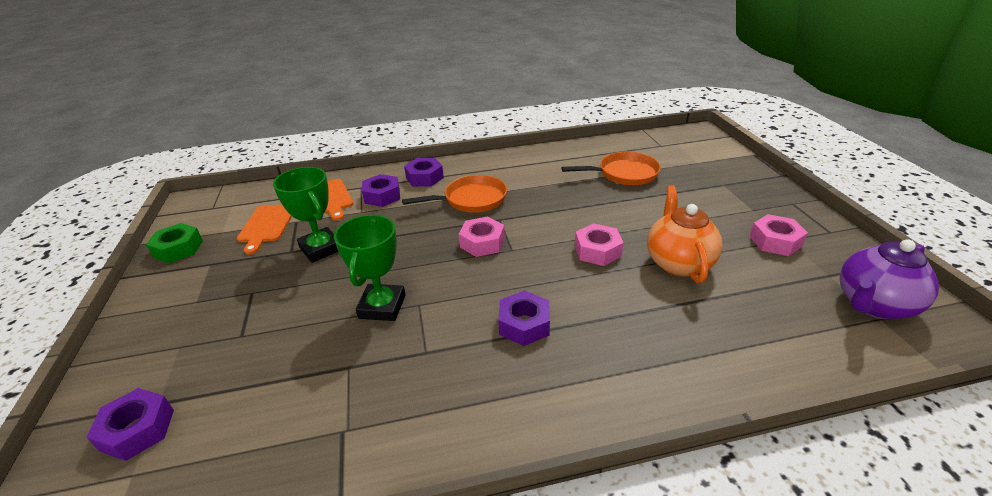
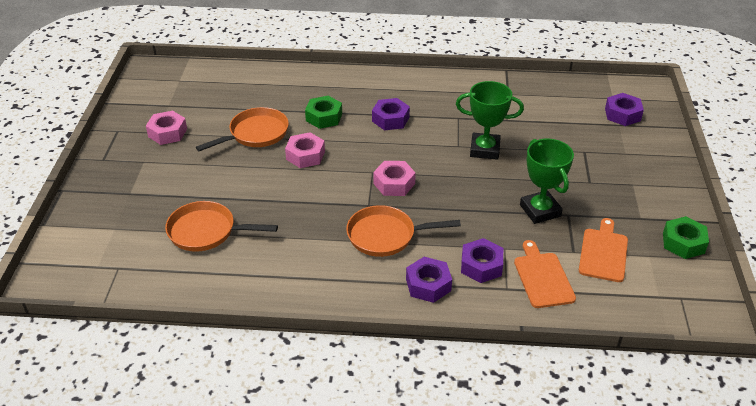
camera: 165 degrees left, 5 degrees up
green trophy [334,215,406,321] -> green trophy turned 75 degrees clockwise [456,81,524,160]
orange teapot [647,185,723,283] -> orange pan [196,107,289,151]
purple teapot [840,239,939,319] -> none
none -> green nut [305,96,342,129]

